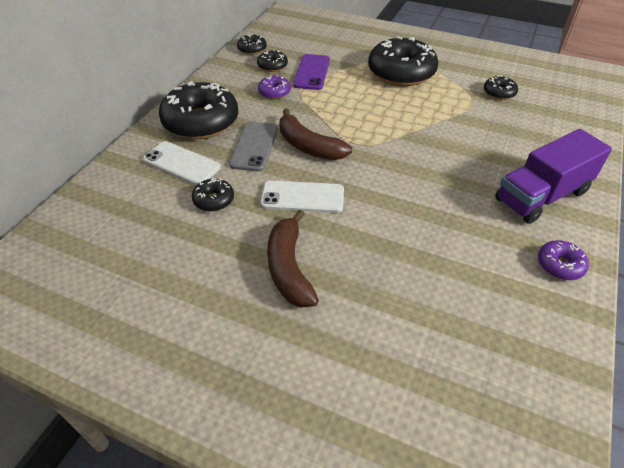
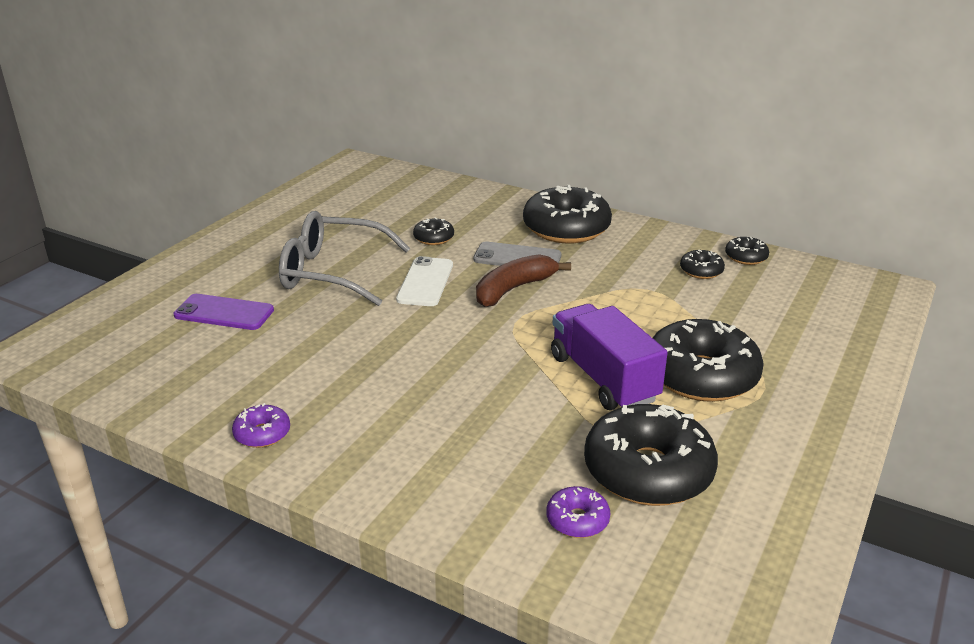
camera: 95 degrees right, 15 degrees down
white phone [143,141,221,185] -> none
purple donut [258,75,291,99] -> purple donut moved to [546,486,610,538]
brown banana [267,210,319,308] -> grey glasses [279,211,410,306]
purple phone [293,54,330,90] -> purple phone moved to [174,294,274,330]
black donut [484,75,518,100] -> black donut [584,404,718,506], size x2.18
purple truck [495,129,612,224] -> purple truck moved to [551,304,668,410]

